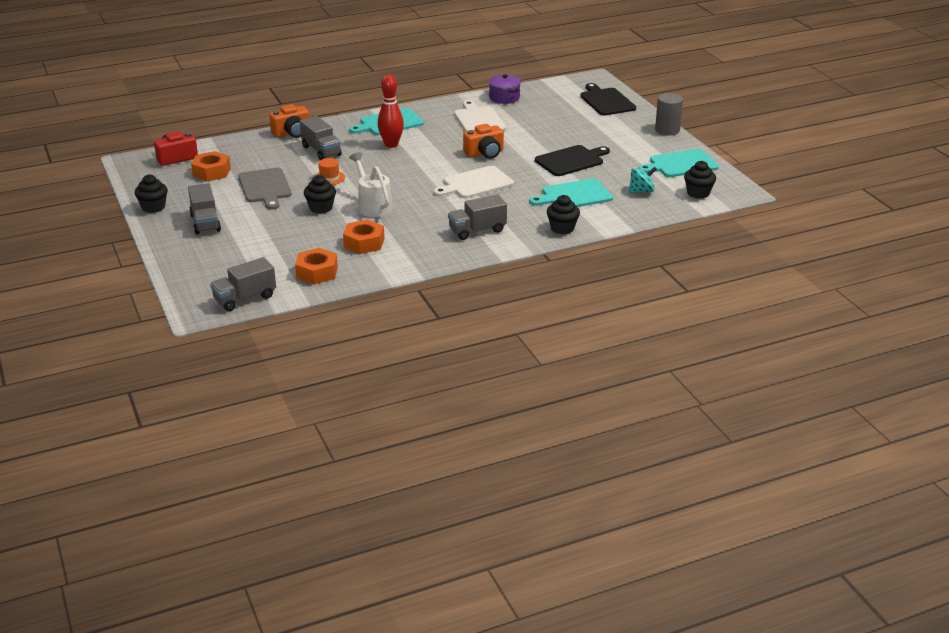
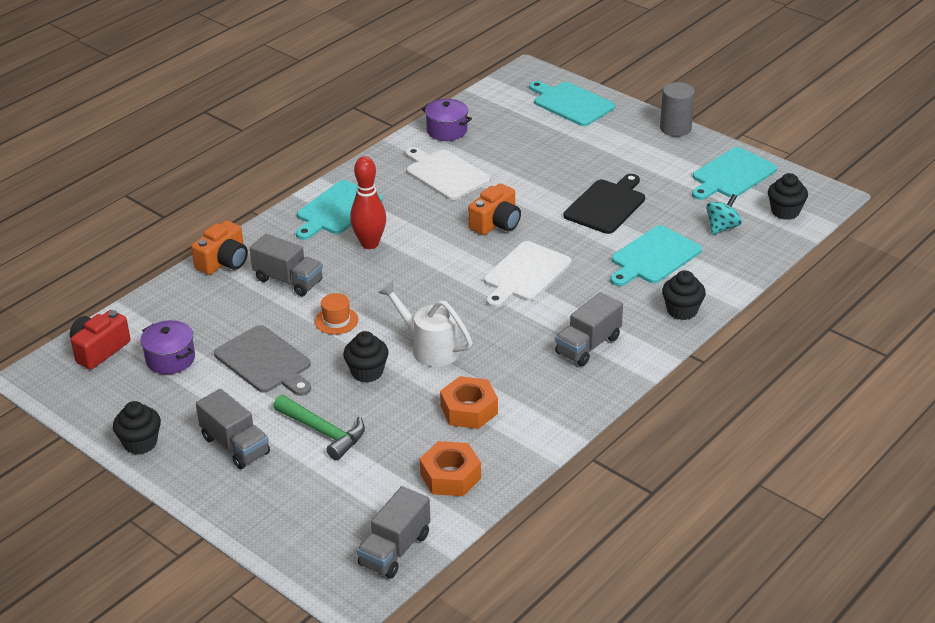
camera: 25 degrees left, 5 degrees up
orange nut [191,151,231,181] -> purple pot [140,320,195,374]
black cutting board [580,83,636,116] -> turquoise cutting board [529,81,615,126]
none -> green hammer [273,395,365,460]

